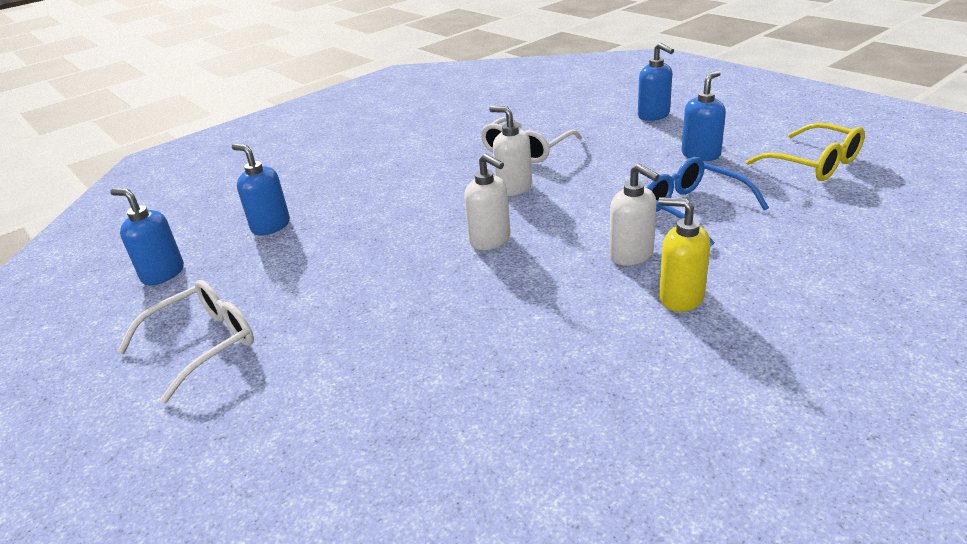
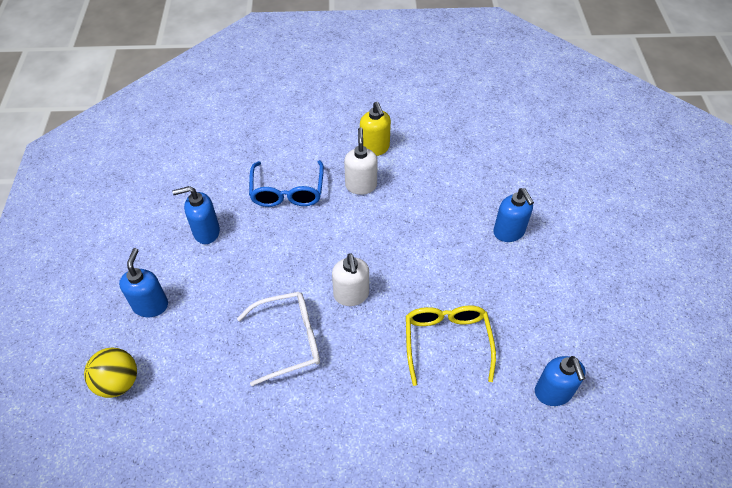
camera: 145 degrees left, 20 degrees up
blue soap dispenser [110,188,184,285] -> blue soap dispenser moved to [493,188,534,242]
white glasses [118,280,254,403] -> none
white soap dispenser [464,153,511,250] -> none
yellow glasses [746,123,865,181] -> yellow glasses moved to [406,306,496,386]
none -> yellow ball [84,347,137,398]

